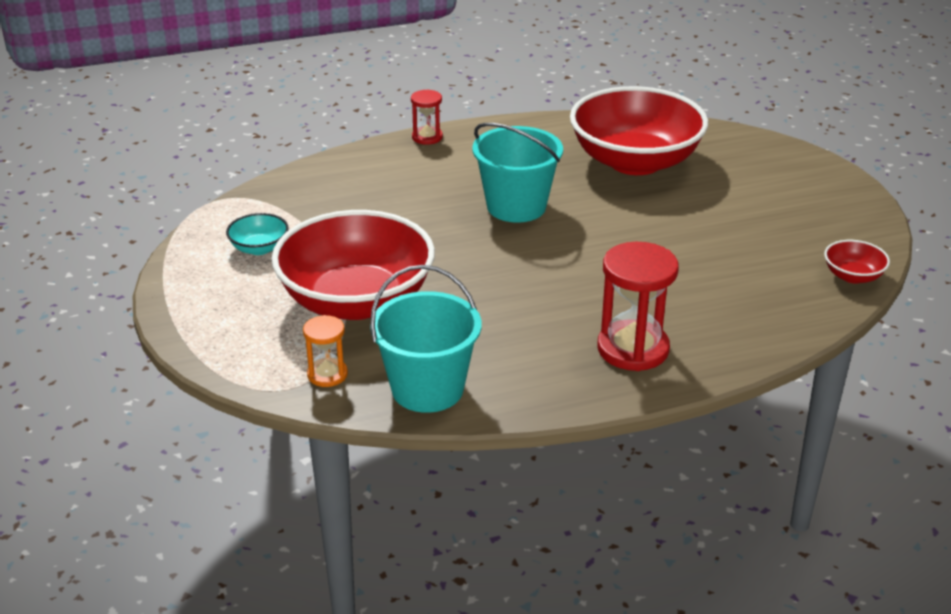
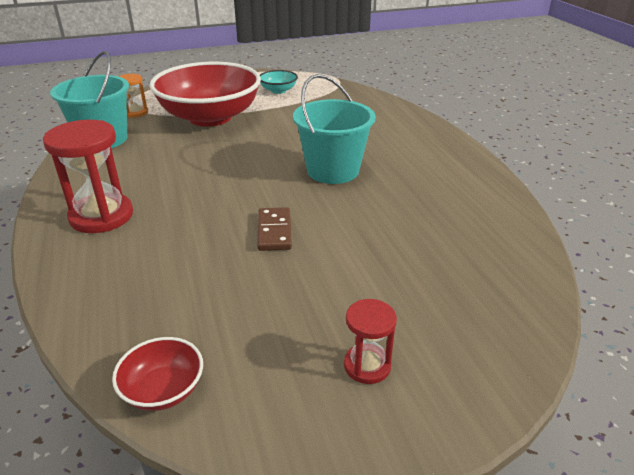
camera: 90 degrees right, 0 degrees up
red hourglass [411,89,443,145] -> red hourglass moved to [344,299,397,384]
red bowl [570,86,708,175] -> none
none -> brown domino [257,207,292,251]

